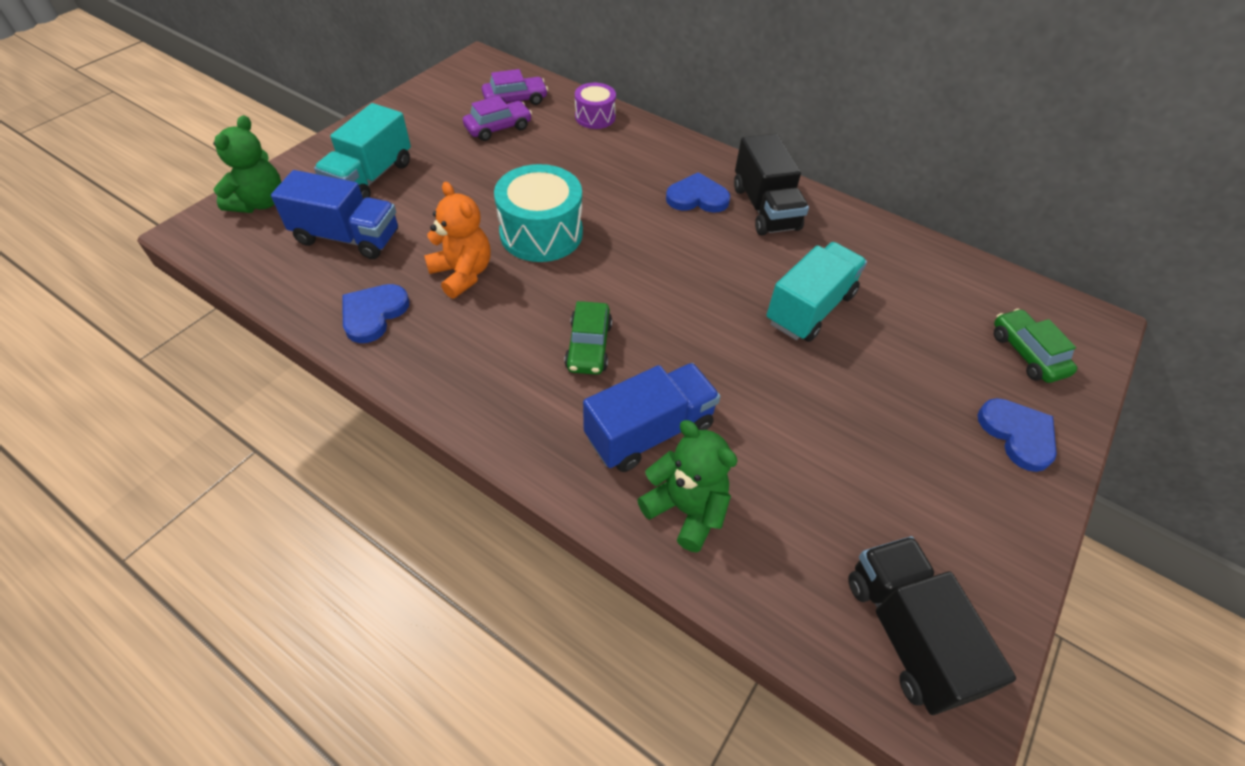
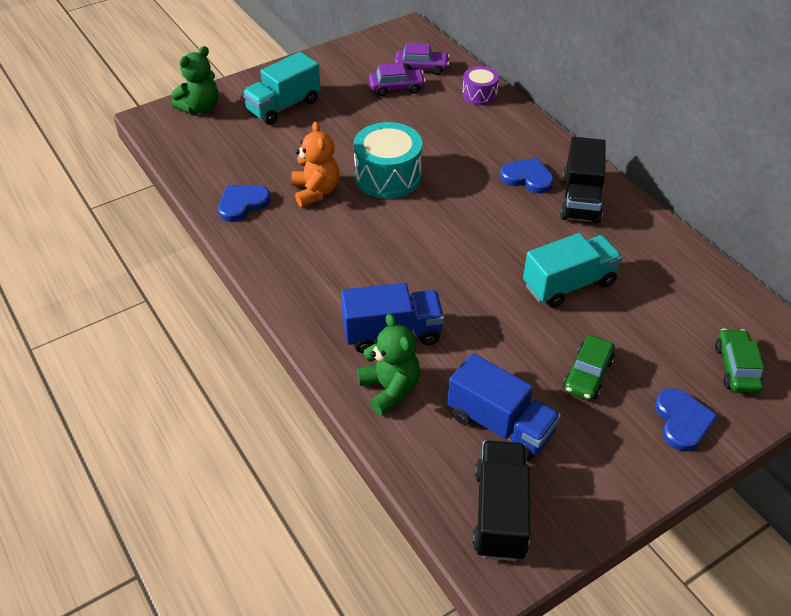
camera: 25 degrees right, 5 degrees down
blue truck [271,170,398,259] -> blue truck moved to [447,353,561,461]
green car [564,301,612,375] -> green car moved to [563,335,615,401]

